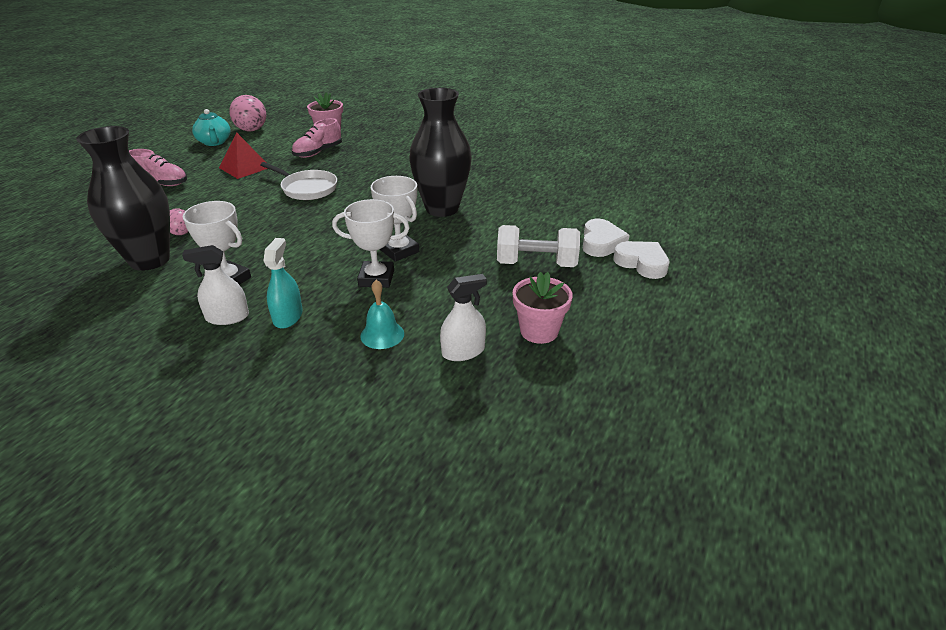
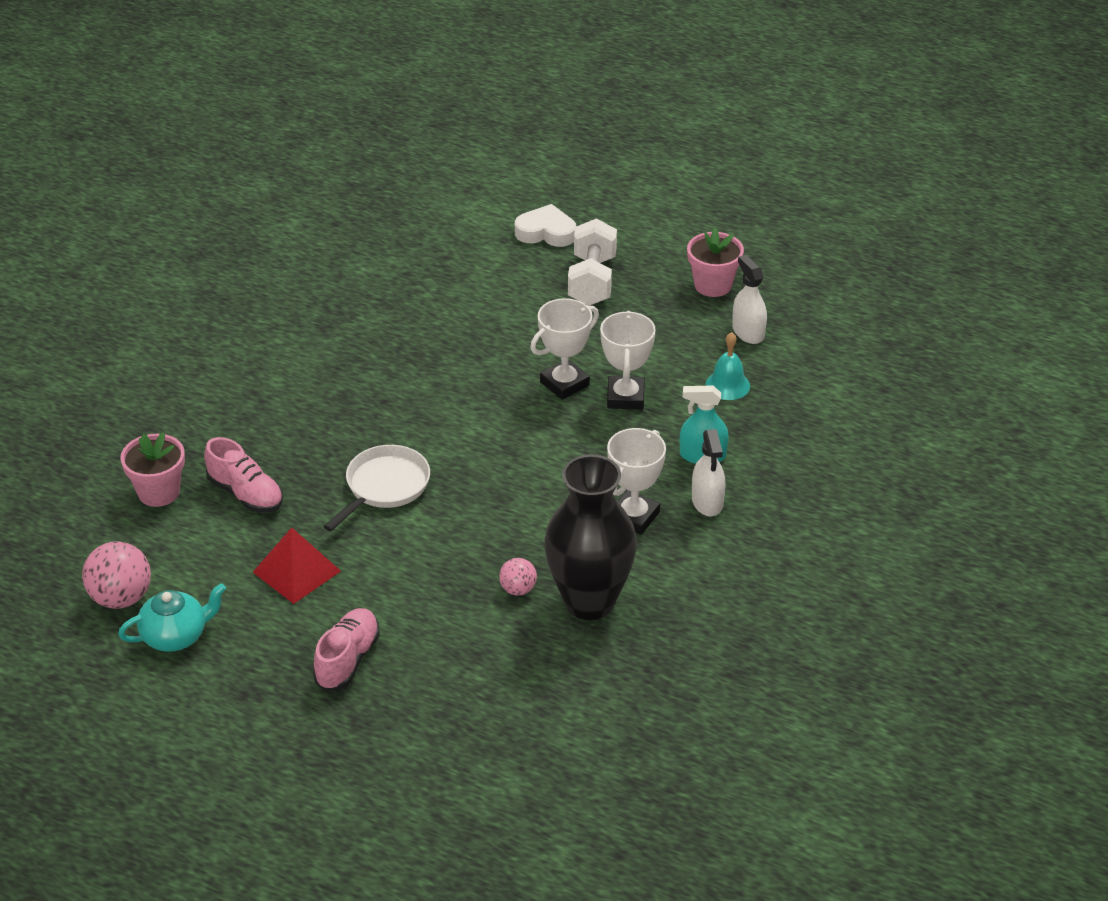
camera: 90 degrees left, 5 degrees up
black vase [409,88,472,217] -> none
white heart [613,241,670,279] -> none

